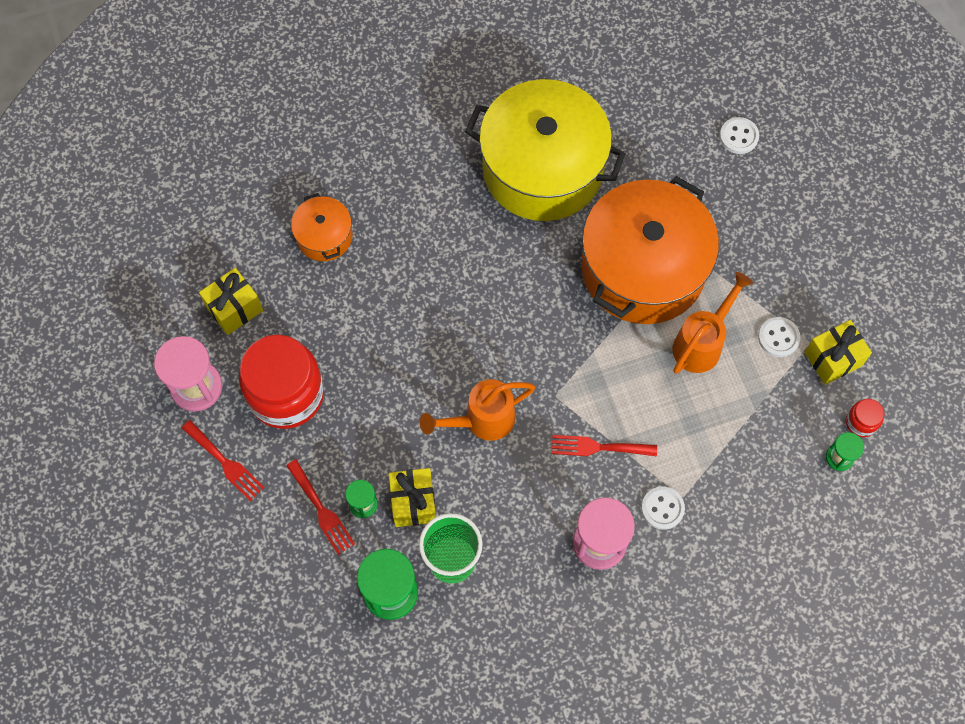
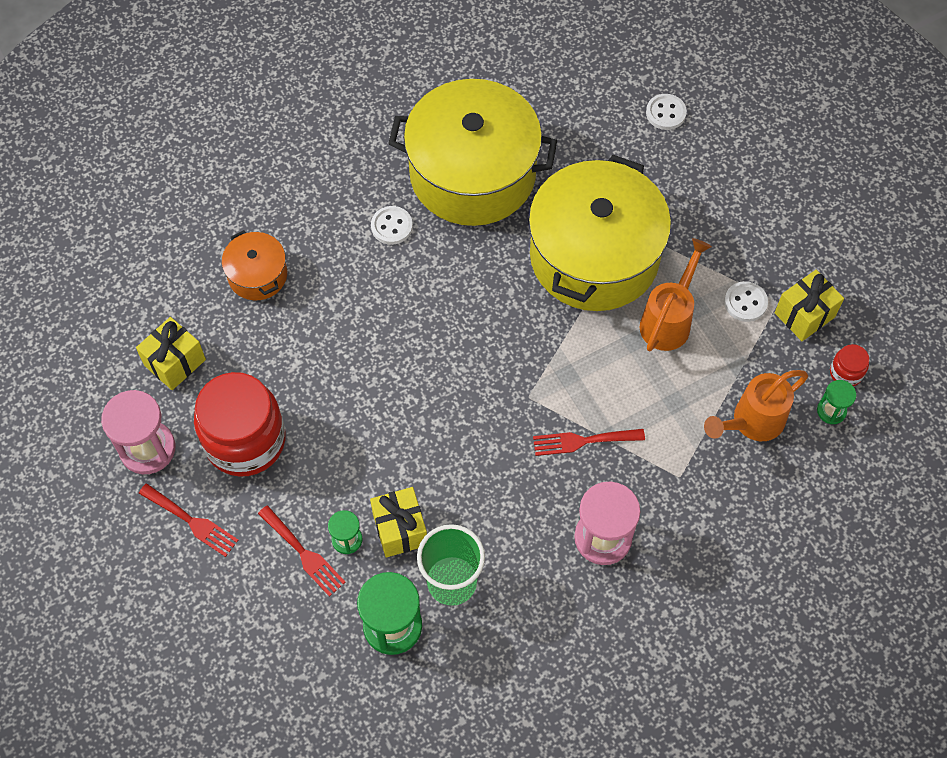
camera: 10 degrees left, 5 degrees down
orange watering can [420,379,535,441] -> orange watering can moved to [704,370,808,441]
orange pot [582,176,719,324] -> yellow pot [529,155,671,311]
white button [641,486,685,530] -> white button moved to [371,206,413,245]

